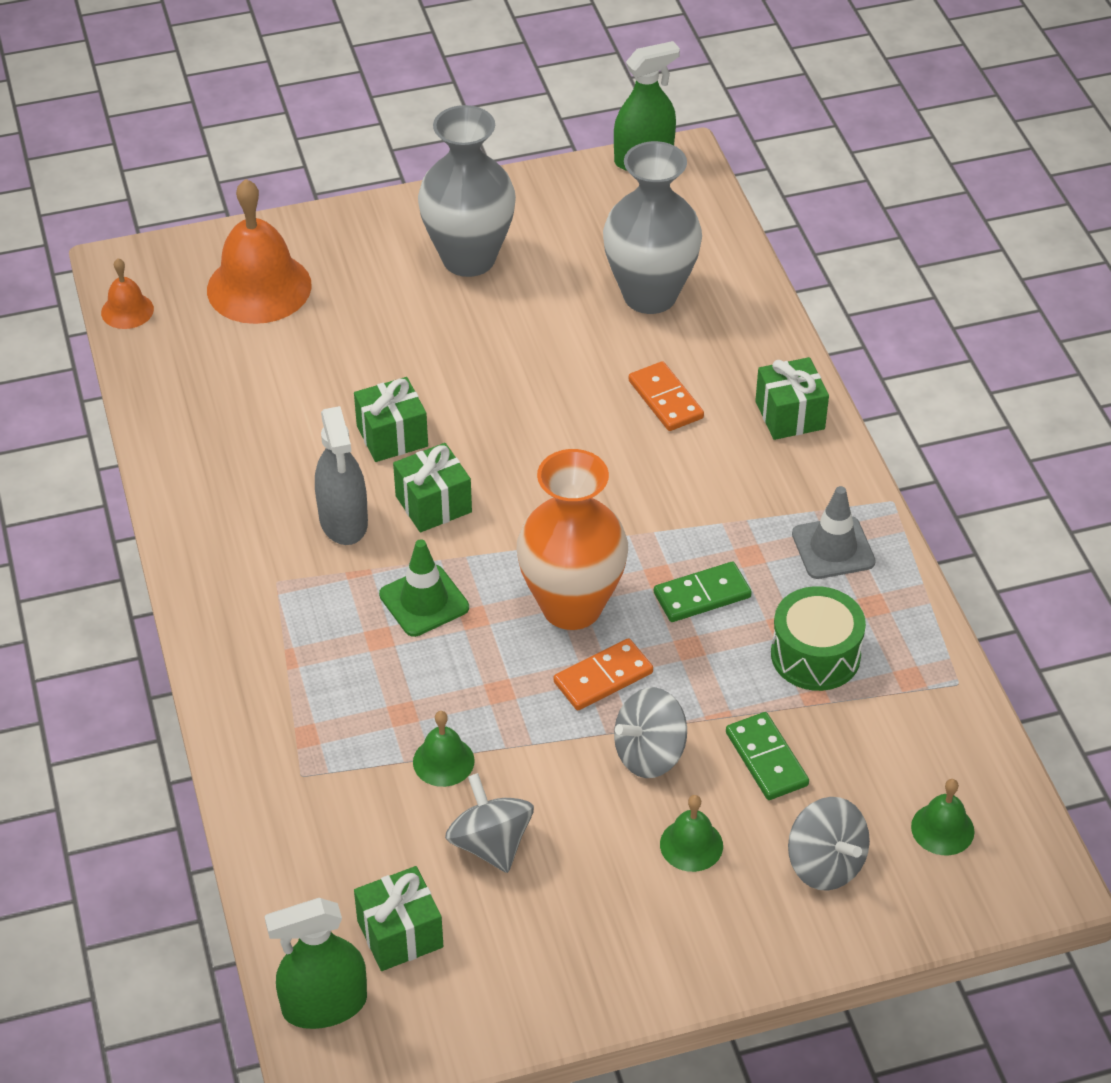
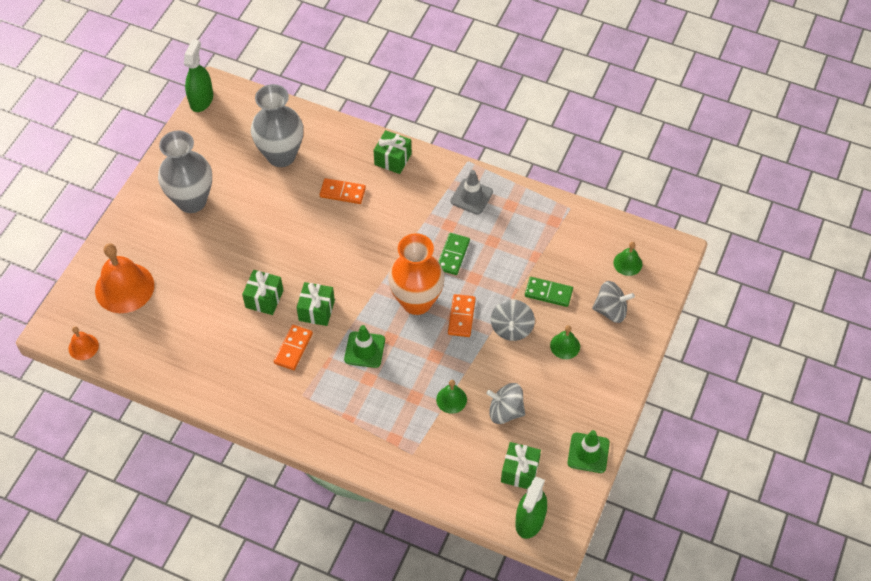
camera: 50 degrees left, 10 degrees up
grey spray bottle [315,406,368,545] -> orange domino [274,325,313,370]
green drum [771,586,866,691] -> none
none -> green traffic cone [567,430,610,473]

